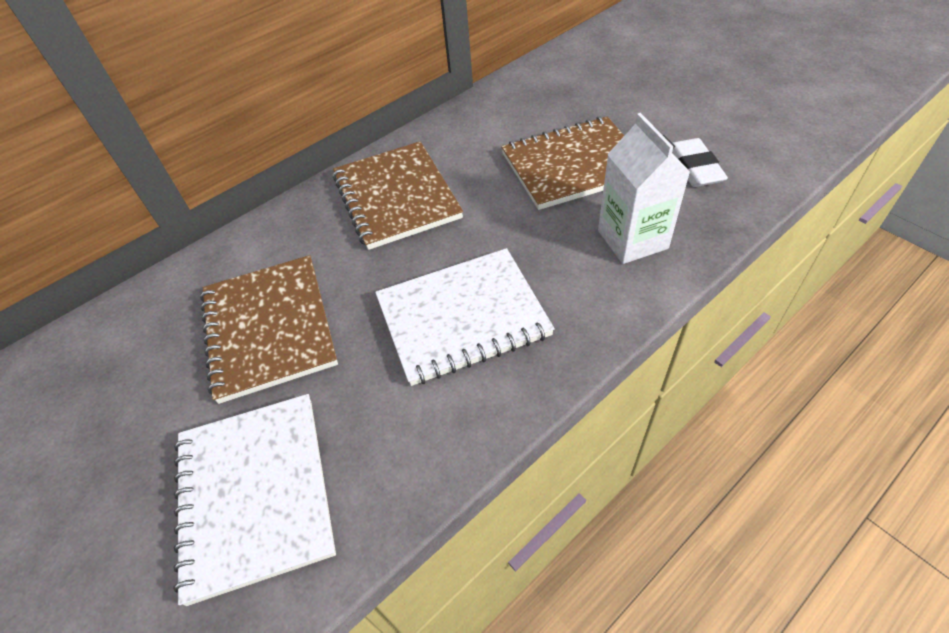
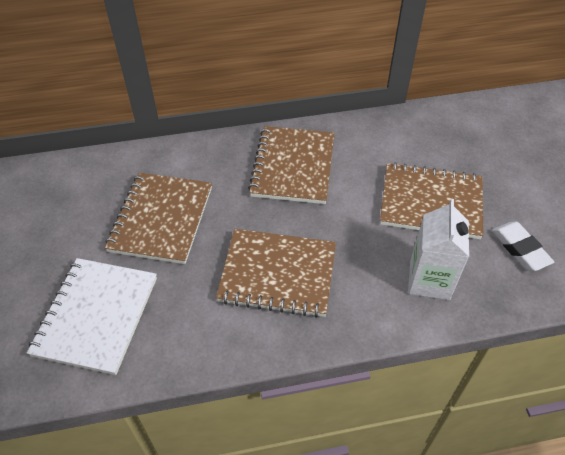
camera: 25 degrees right, 0 degrees up
white notebook [375,248,554,386] -> brown notebook [216,229,336,318]
white eraser [672,138,728,187] -> white eraser turned 45 degrees counterclockwise [492,222,554,271]

